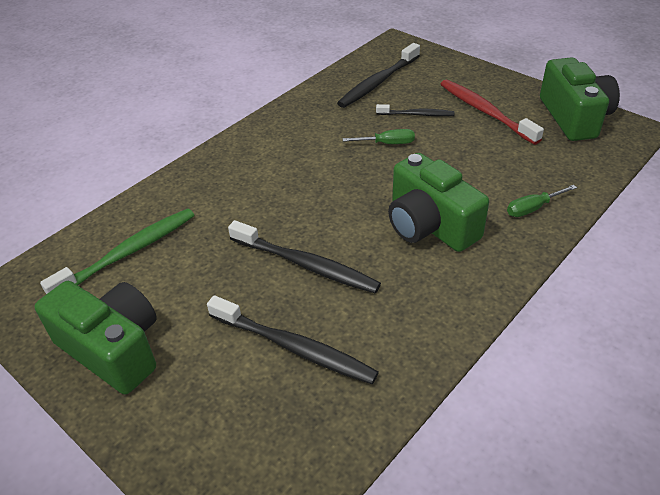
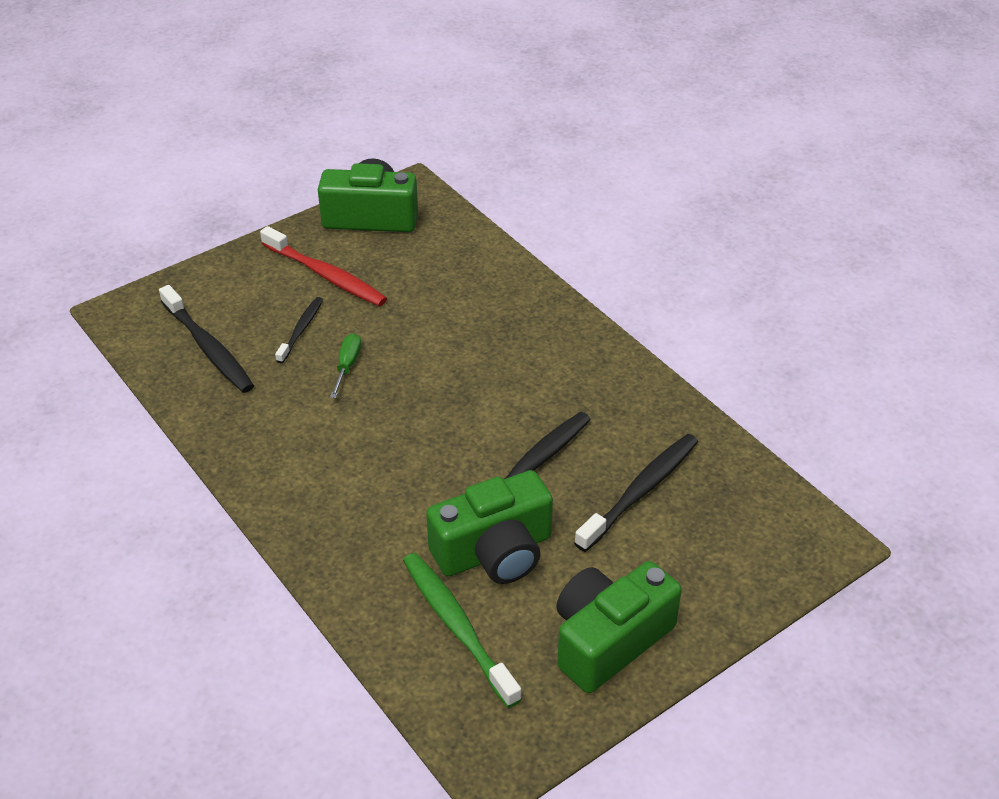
camera: 80 degrees left, 0 degrees up
green camera [388,153,489,252] -> green camera moved to [426,470,553,584]
red toothbrush [440,80,544,145] -> red toothbrush turned 120 degrees counterclockwise [260,226,387,306]
green screwdriver [507,185,577,217] -> none

